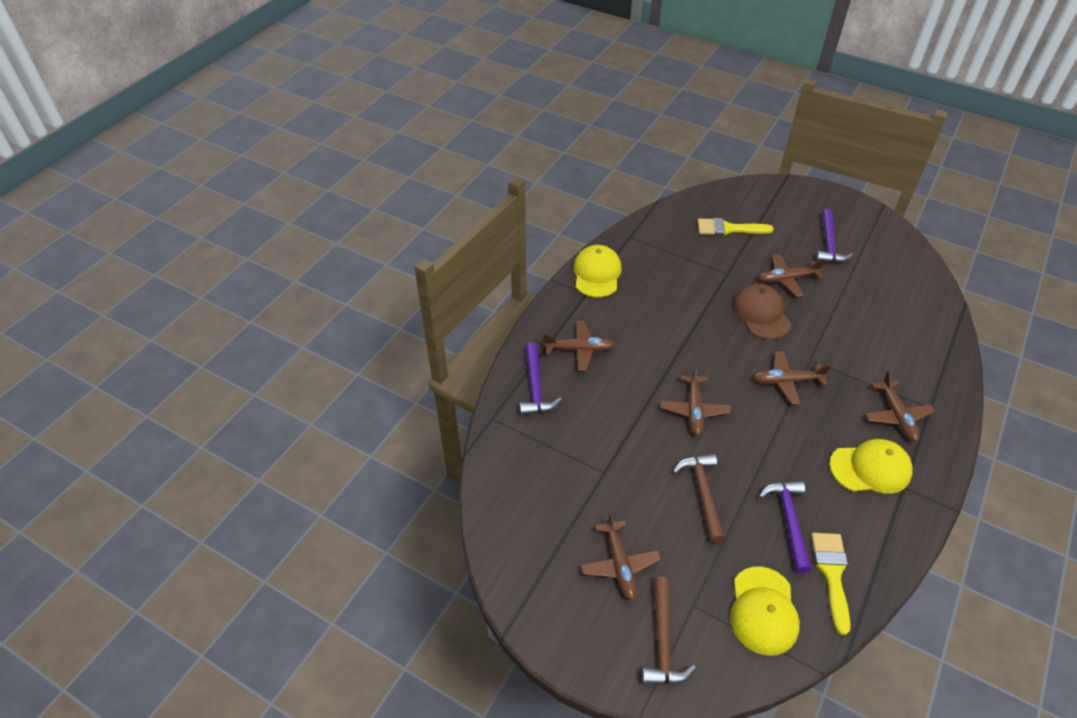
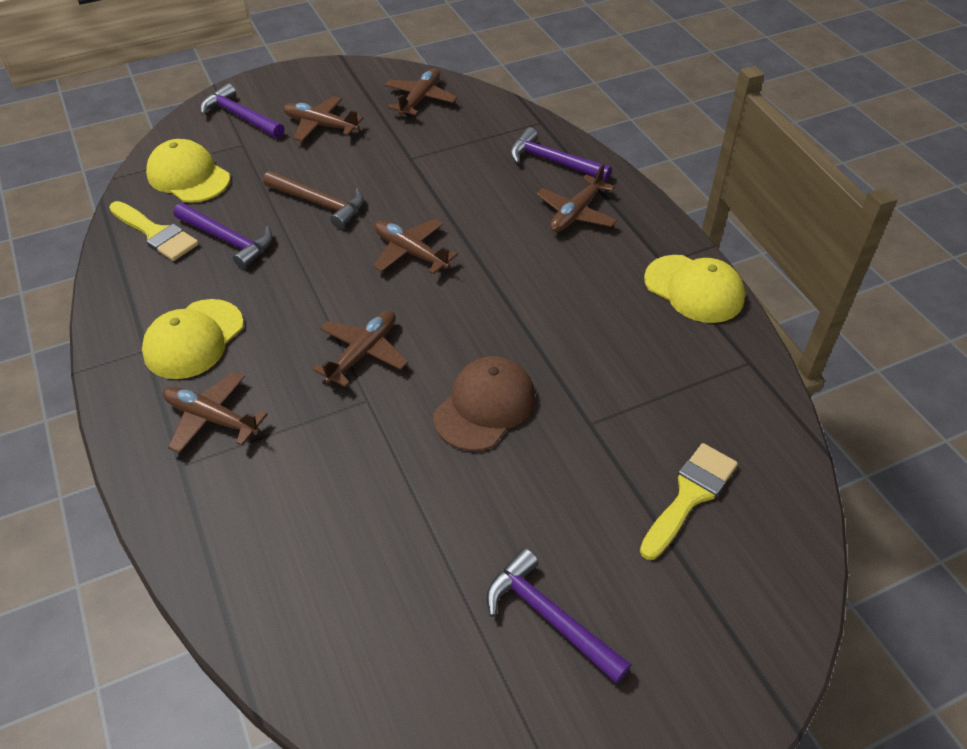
camera: 125 degrees right, 0 degrees up
brown hammer [642,577,696,685] -> purple hammer [200,83,284,138]
brown cap [732,283,791,339] -> brown cap turned 75 degrees counterclockwise [433,356,535,451]
brown plane [759,254,825,297] -> brown plane moved to [385,68,457,116]

